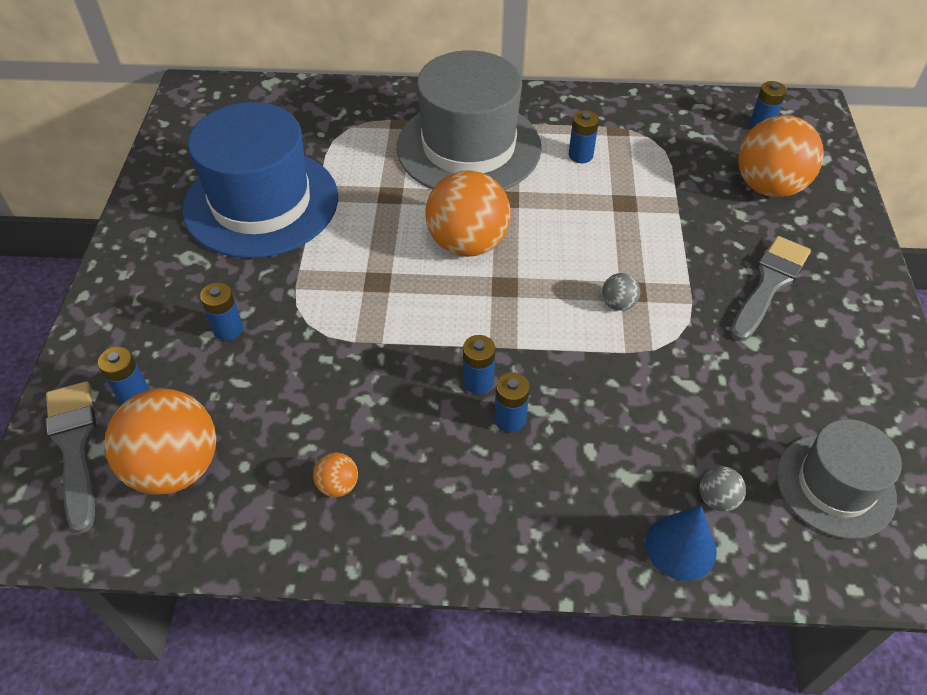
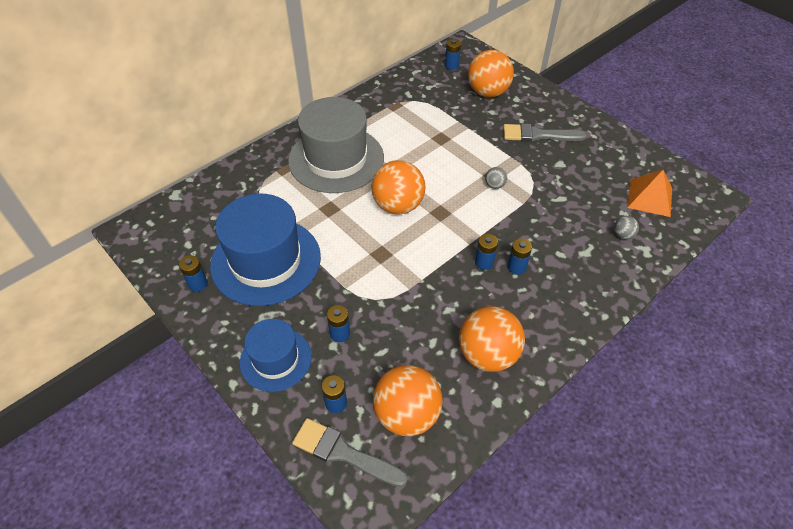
camera: 45 degrees left, 0 degrees up
orange ball [313,453,358,497] -> orange ball [459,306,525,372], size x2.35
blue battery [569,110,599,163] -> blue battery moved to [179,255,208,292]
blue cone [646,505,717,581] -> none
grey brush [730,236,811,342] -> grey brush turned 75 degrees counterclockwise [503,123,587,142]
grey hat [777,419,901,539] -> orange pyramid [627,170,672,217]
none -> blue hat [240,319,312,392]

